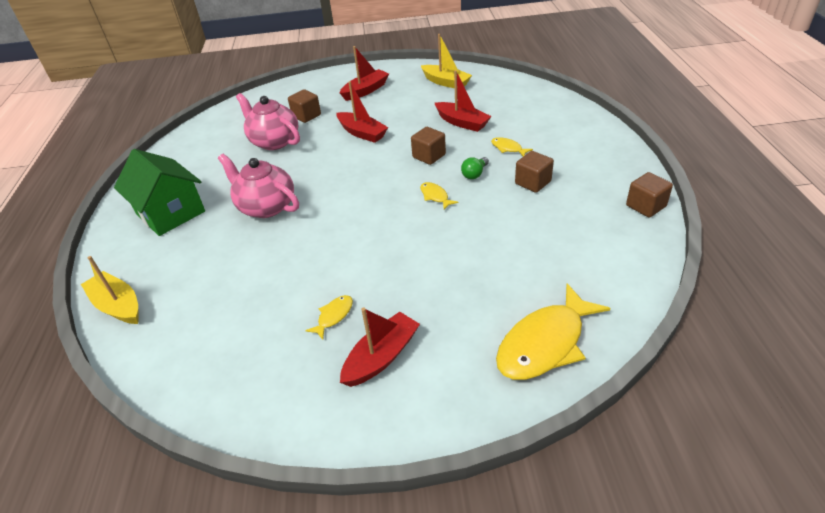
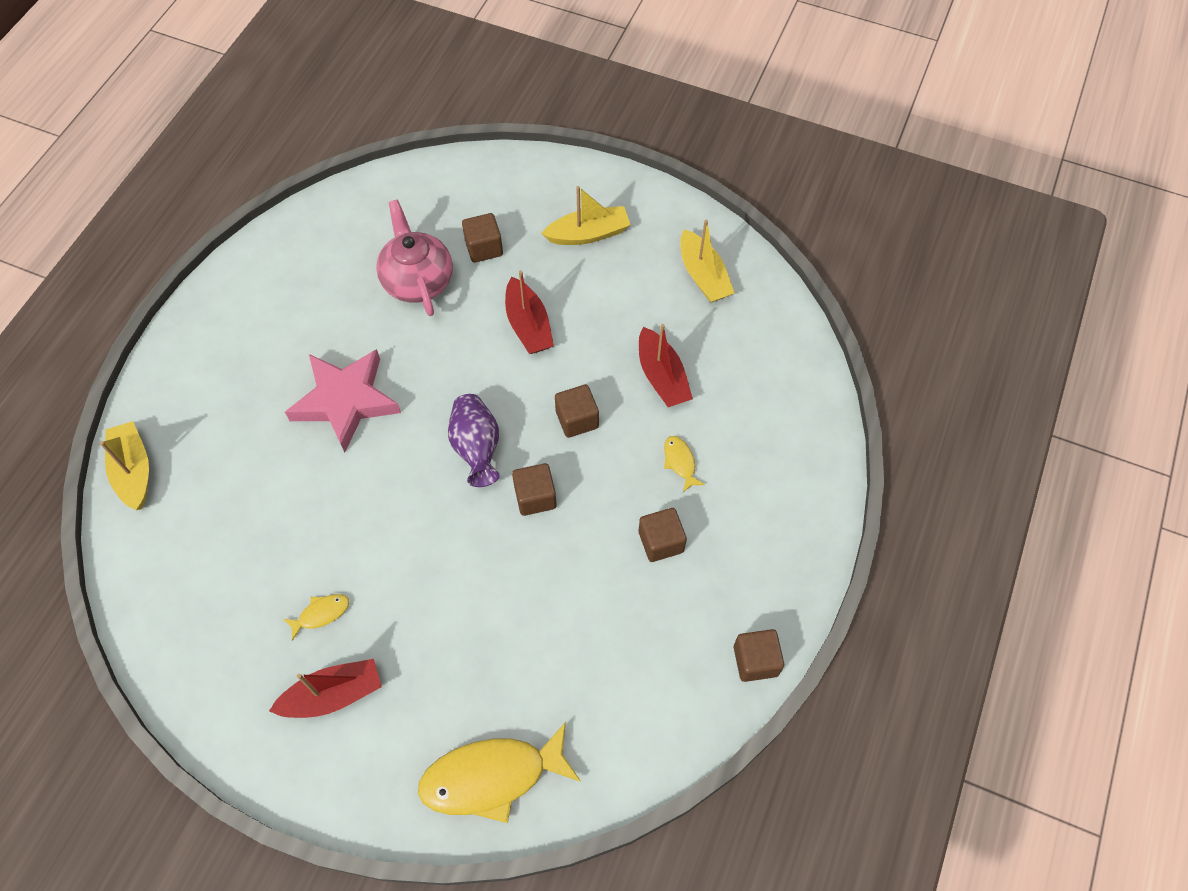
camera: 25 degrees right, 20 degrees up
green house [114,149,205,236] -> none
pink teapot [218,154,299,218] -> pink star [285,349,401,453]
red boat [340,46,389,101] -> yellow boat [541,186,631,245]
yellow fish [420,182,458,210] -> brown cube [512,463,557,516]
green light bulb [461,157,489,179] -> none
none -> purple vase [448,394,500,487]

